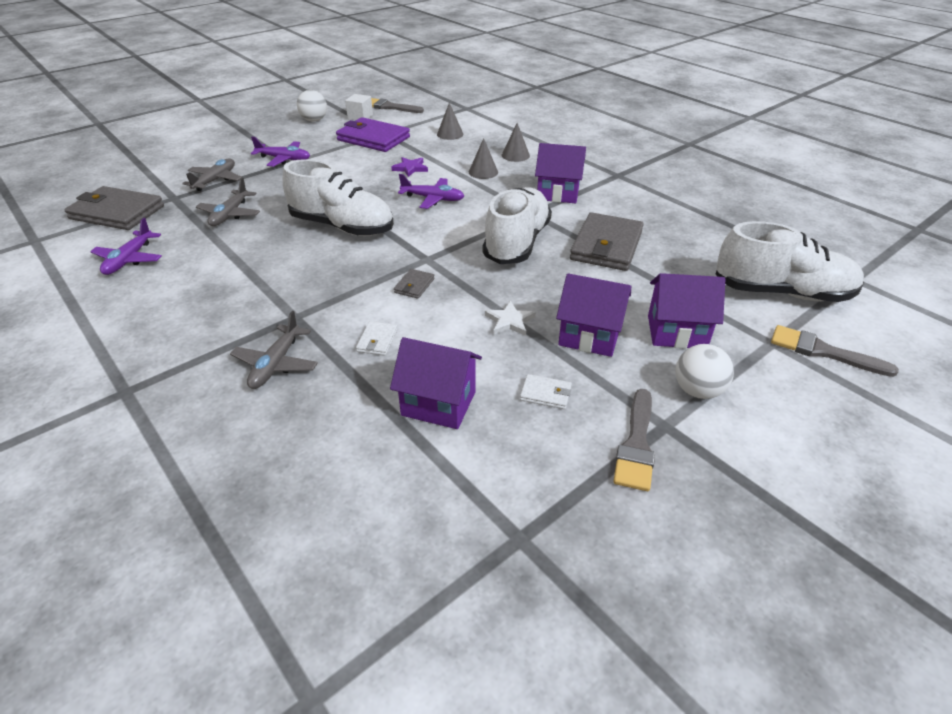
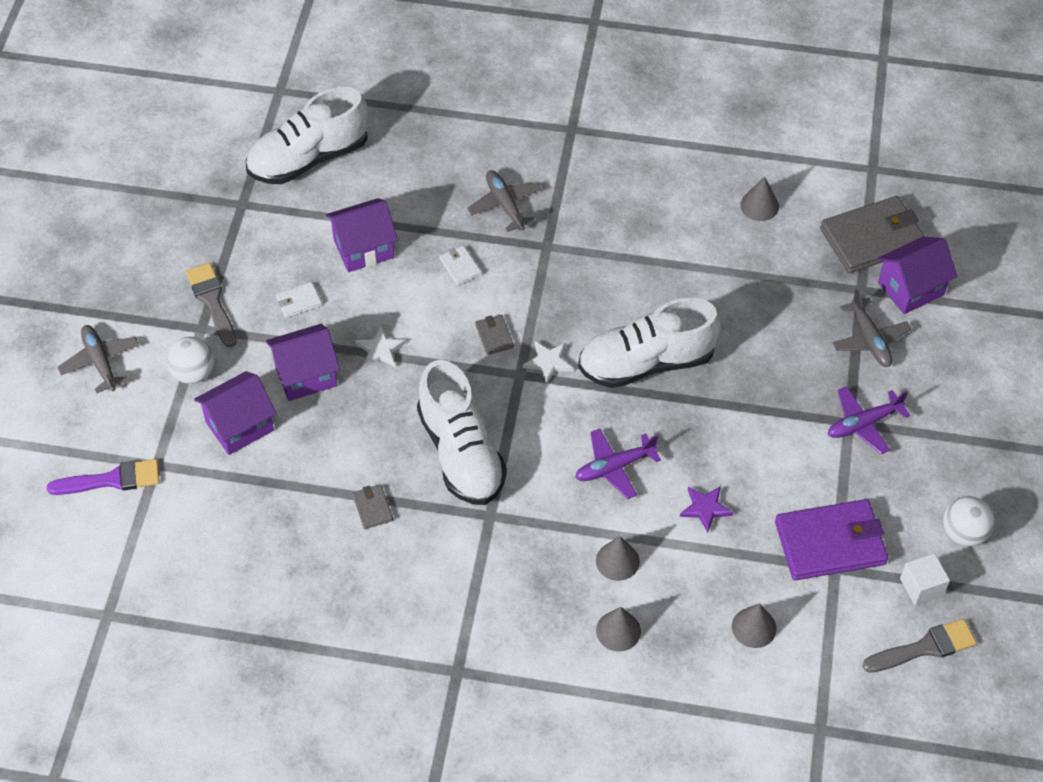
camera: 140 degrees right, 15 degrees up
purple plane [90,218,162,275] -> grey cone [740,176,779,221]
grey plane [196,178,260,226] -> grey plane moved to [58,325,139,393]
purple house [535,143,586,203] -> purple house moved to [877,237,958,314]
grey wallet [570,212,644,271] -> grey wallet [352,484,393,529], size x0.44
white shoe [716,221,864,302] -> white shoe moved to [246,87,369,184]
grey brush [771,325,899,377] -> purple brush [47,459,160,495]
none -> white star [523,341,573,384]

